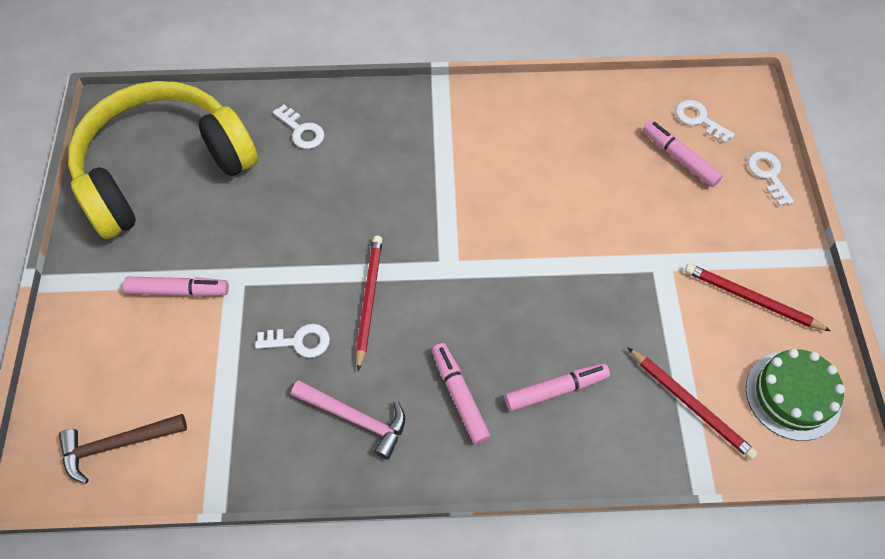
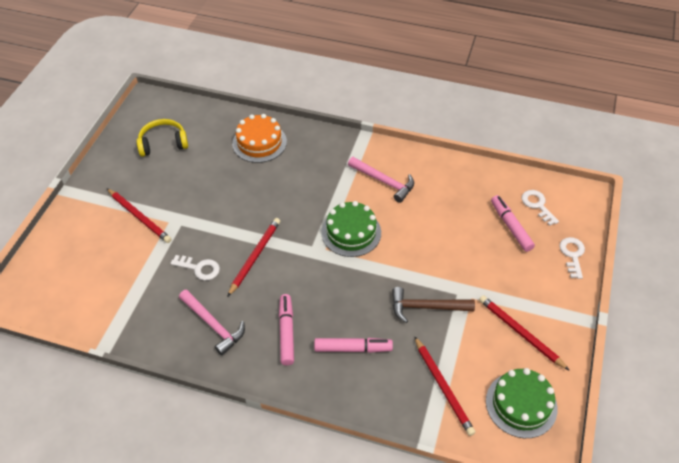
camera: 20 degrees right, 10 degrees down
brown hammer [59,414,187,484] -> brown hammer moved to [392,287,475,323]
yellow headphones [68,81,258,239] -> yellow headphones [136,119,188,157], size x0.43
pink marker [123,277,229,297] -> red pencil [107,188,172,243]
white key [273,105,324,149] -> orange cake [232,114,287,163]
none -> green cake [321,201,381,257]
none -> pink hammer [348,157,414,203]

